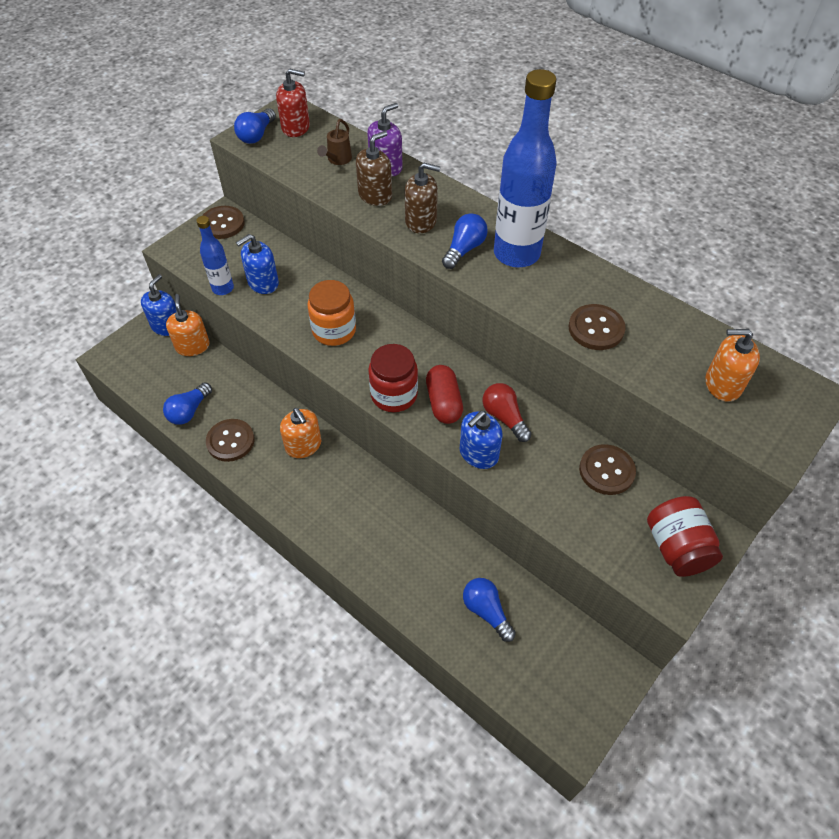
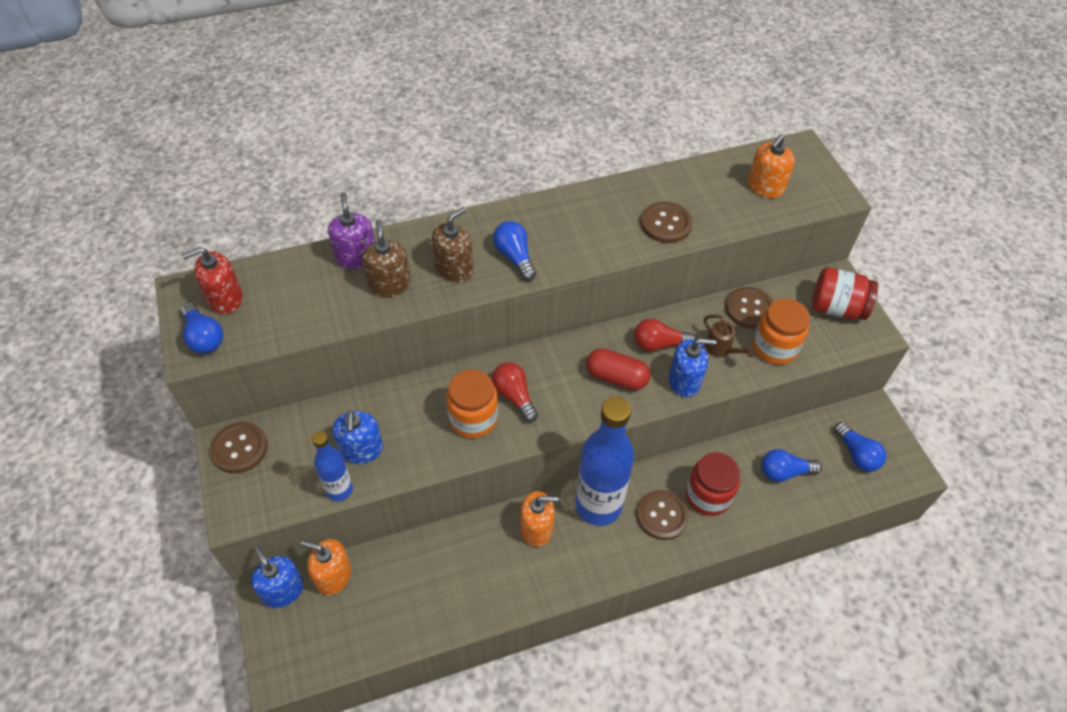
camera: 60 degrees left, 0 degrees up
blue light bulb [163,382,212,425] -> blue light bulb moved to [834,422,886,472]
brown button [206,419,255,462] -> brown button moved to [637,490,689,540]
red soap dispenser [276,69,310,137] -> red soap dispenser turned 150 degrees counterclockwise [182,247,243,314]
brown watering can [317,119,352,165] -> brown watering can moved to [704,315,756,358]
red jar [368,344,418,412] -> red jar moved to [686,452,740,516]
blue soap dispenser [460,411,503,469] -> blue soap dispenser turned 75 degrees counterclockwise [669,338,717,397]
blue bottle [494,69,556,267] -> blue bottle moved to [575,396,634,526]
none -> red light bulb [492,362,538,422]
none -> orange jar [753,298,810,365]

